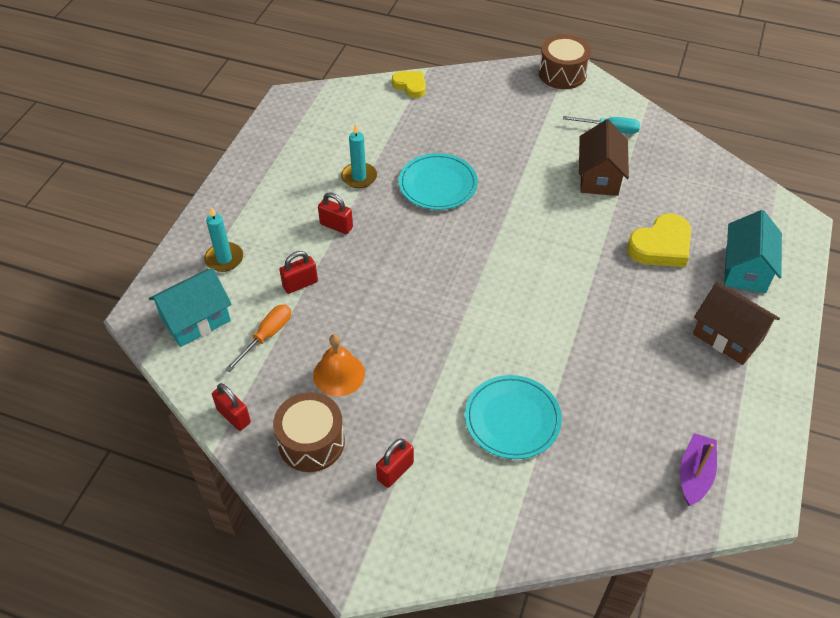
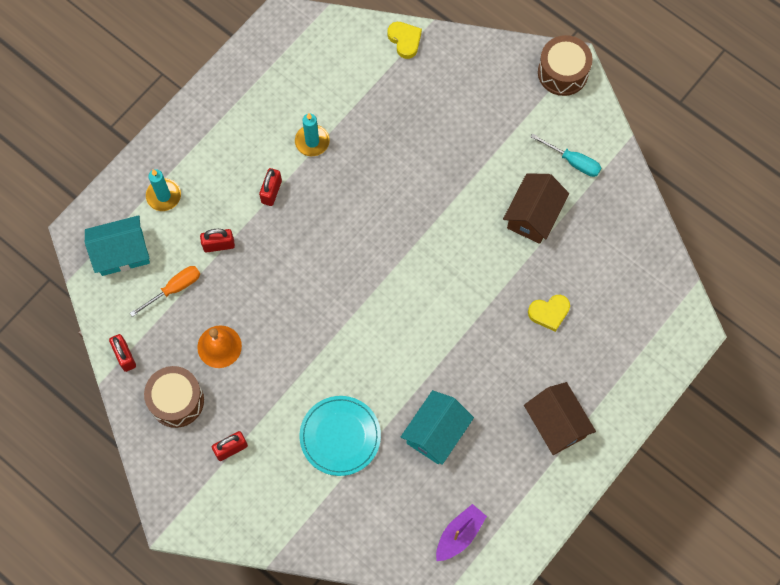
camera: 20 degrees right, 20 degrees up
red padlock [318,192,353,234] -> red padlock turned 60 degrees clockwise [259,168,282,206]
turquoise plate [399,153,478,210] -> none
yellow heart [627,214,691,267] -> yellow heart [528,295,570,332], size x0.64
turquoise house [724,210,782,293] -> turquoise house moved to [401,390,474,465]

